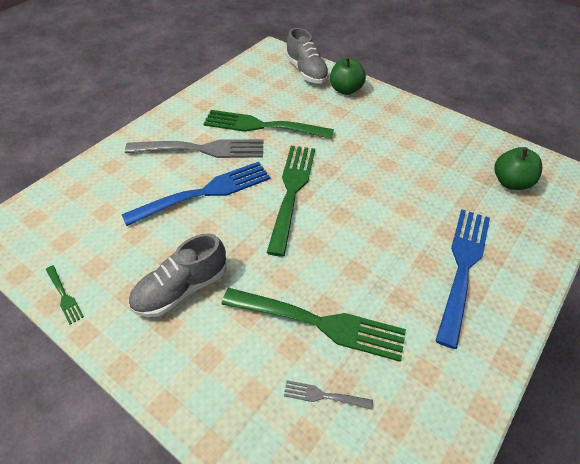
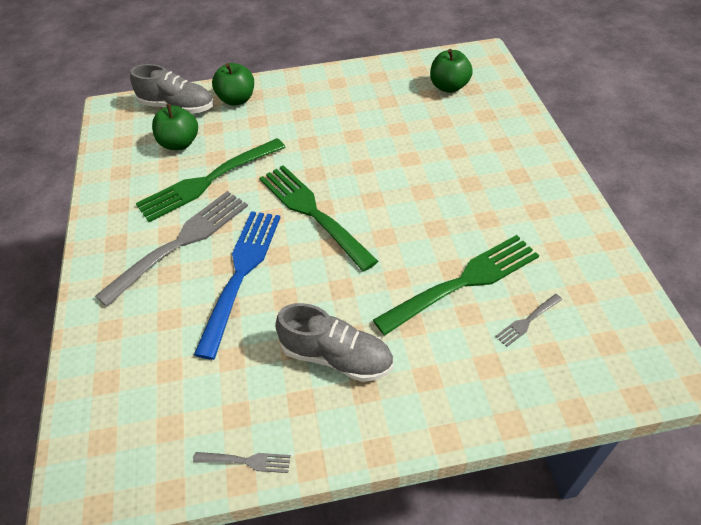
camera: 45 degrees left, 0 degrees up
green fork [46,265,84,325] -> grey fork [193,452,291,473]
grey shoe [129,234,227,317] -> grey shoe turned 75 degrees counterclockwise [275,303,393,382]
blue fork [436,210,490,349] -> none
none -> green apple [152,104,198,150]

